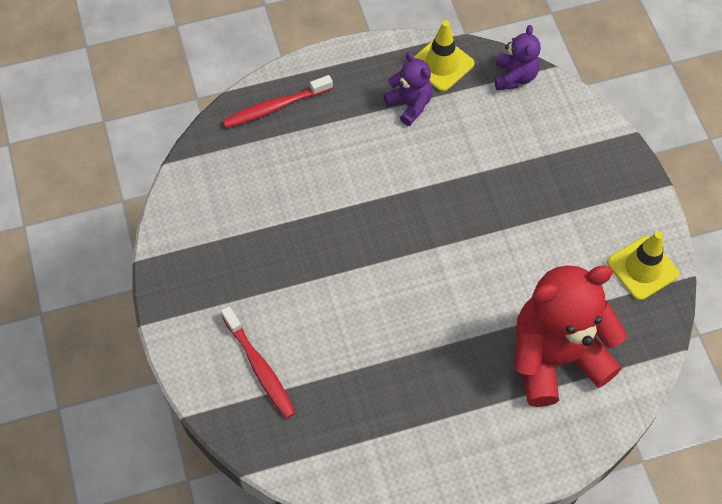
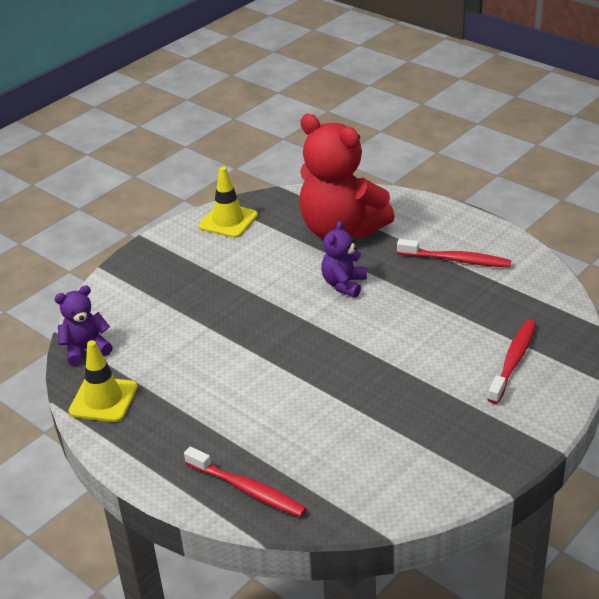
camera: 120 degrees left, 25 degrees down
purple teddy bear [383,52,433,126] -> purple teddy bear moved to [321,221,367,298]
none -> red toothbrush [397,239,511,268]

